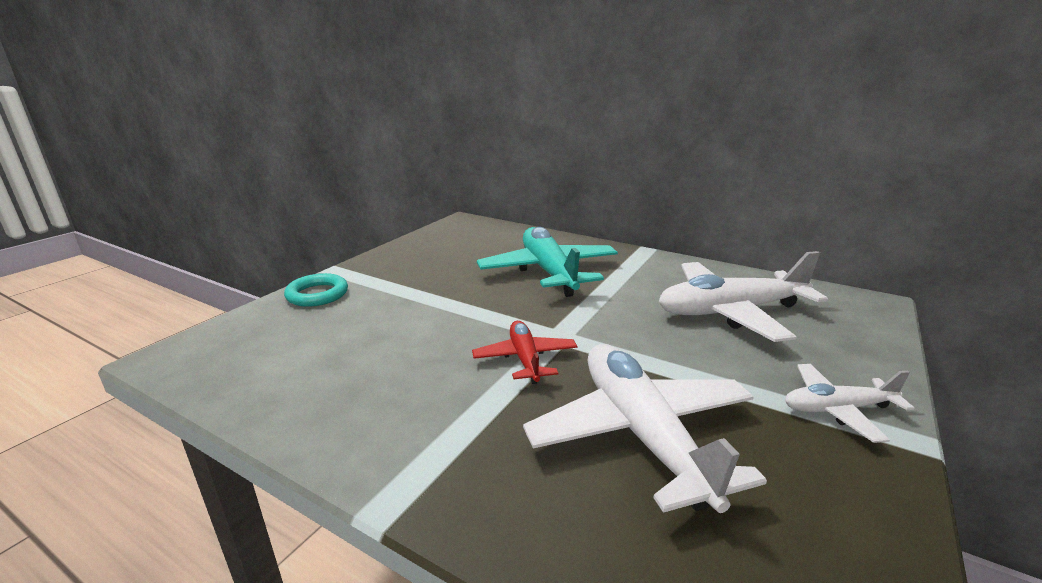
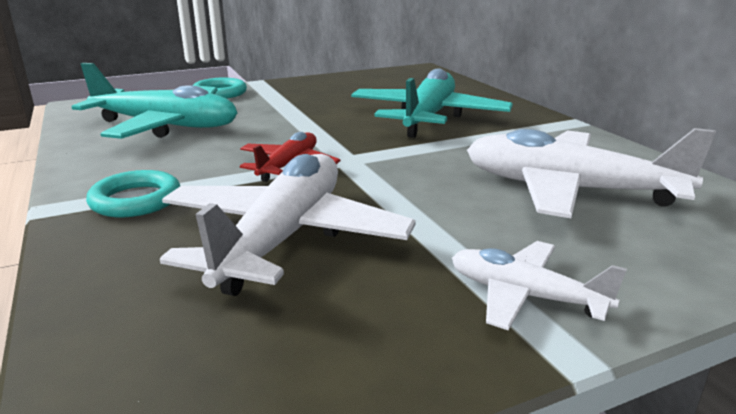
camera: 35 degrees right, 0 degrees up
none -> turquoise plane [72,63,237,139]
none -> turquoise ring [86,170,180,217]

